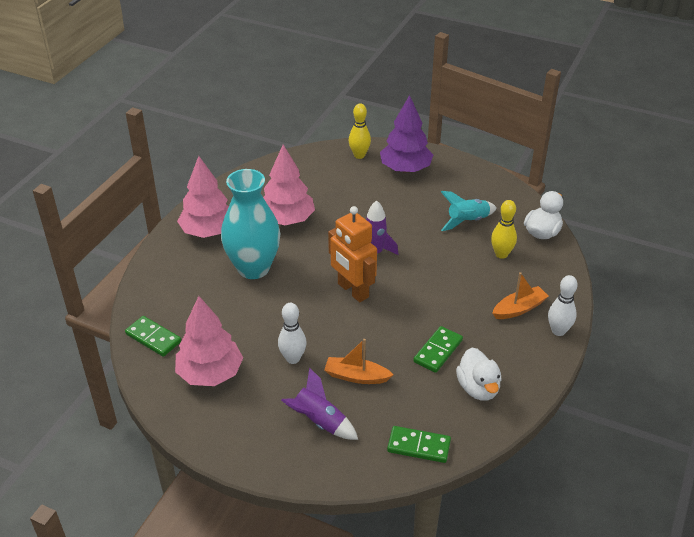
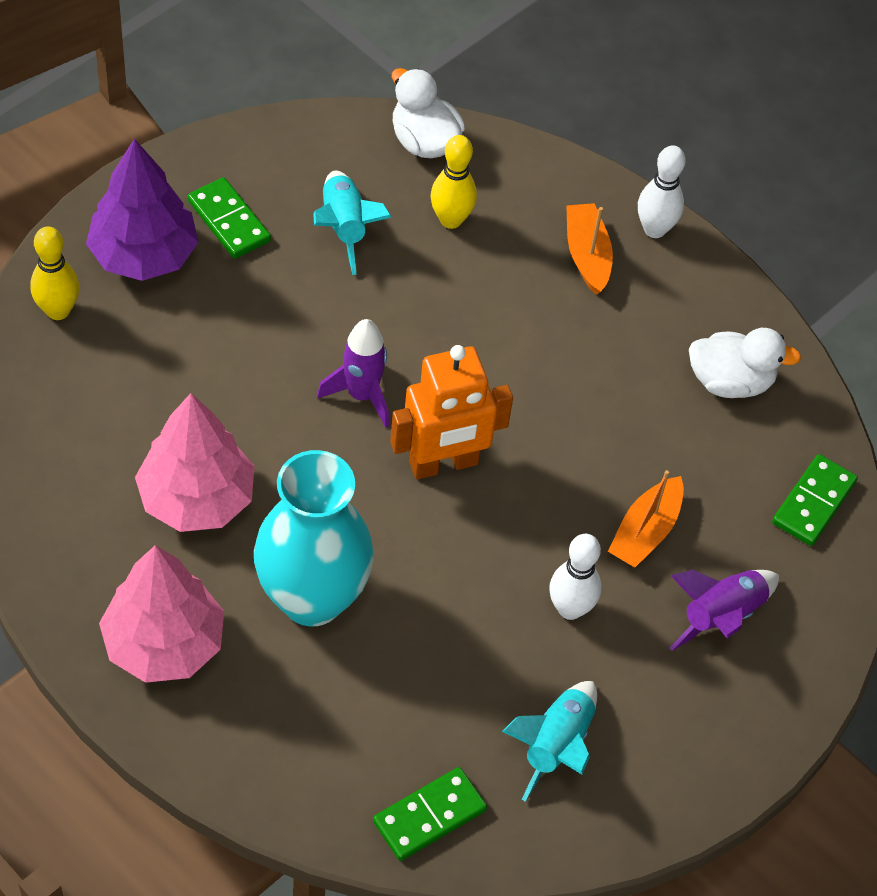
camera: 75 degrees left, 15 degrees up
pink tree [175,296,243,386] -> turquoise rocket [502,681,597,802]
green domino [413,326,463,373] -> green domino moved to [188,177,271,259]

